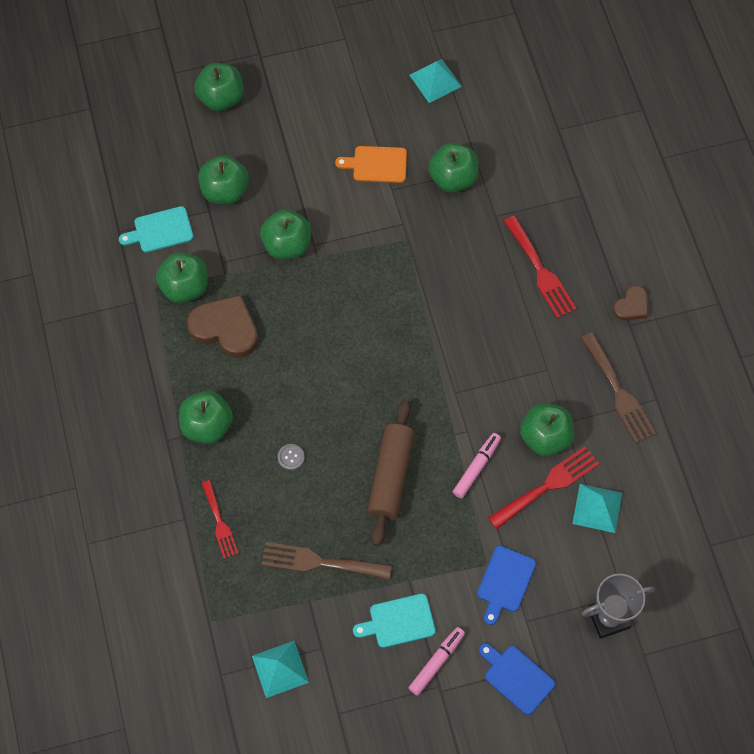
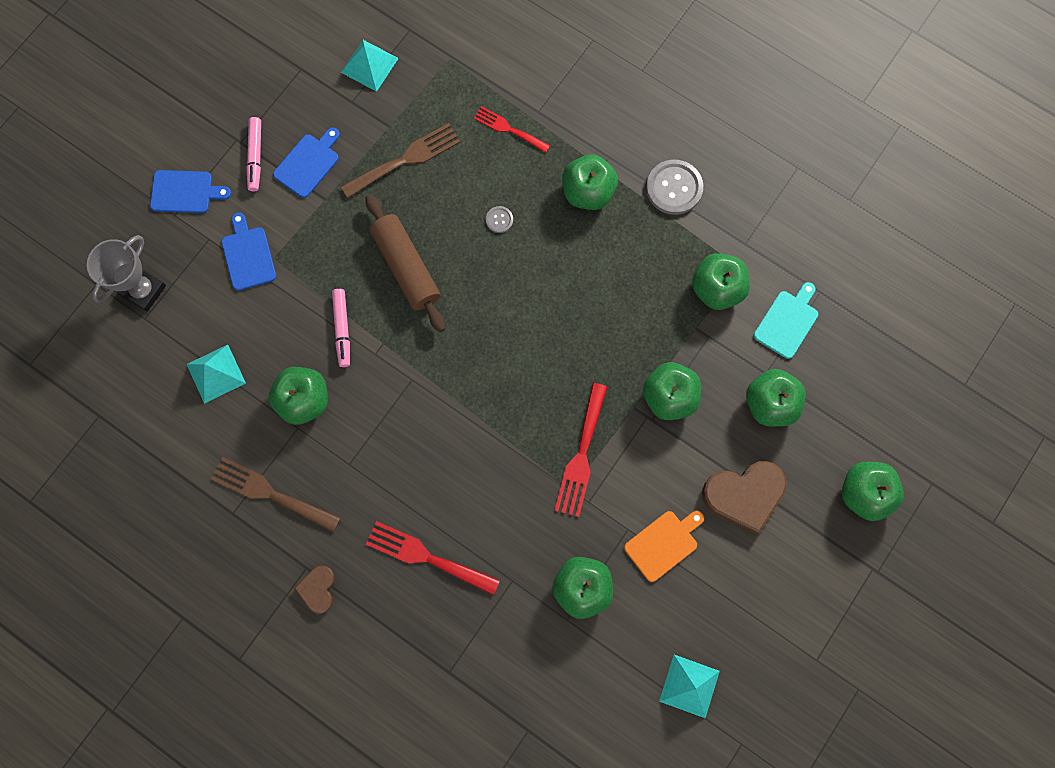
camera: 140 degrees right, 10 degrees up
brown heart [187,295,258,358] -> brown heart moved to [702,461,787,534]
turquoise cutting board [353,594,436,648] -> blue cutting board [273,127,340,198]
red fork [488,446,600,529] -> red fork moved to [554,383,607,517]
none -> grey button [646,159,703,215]

